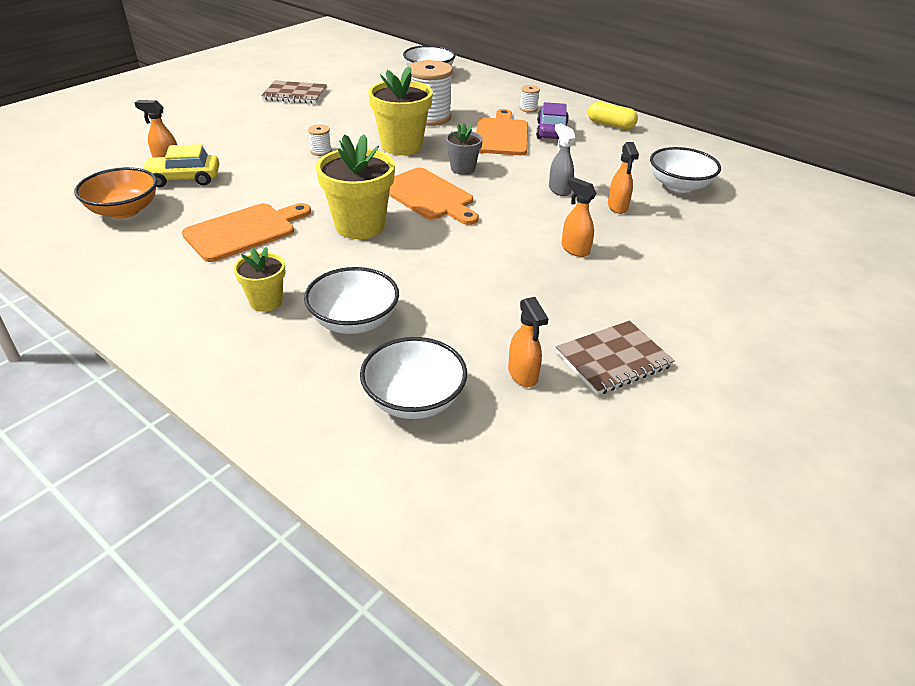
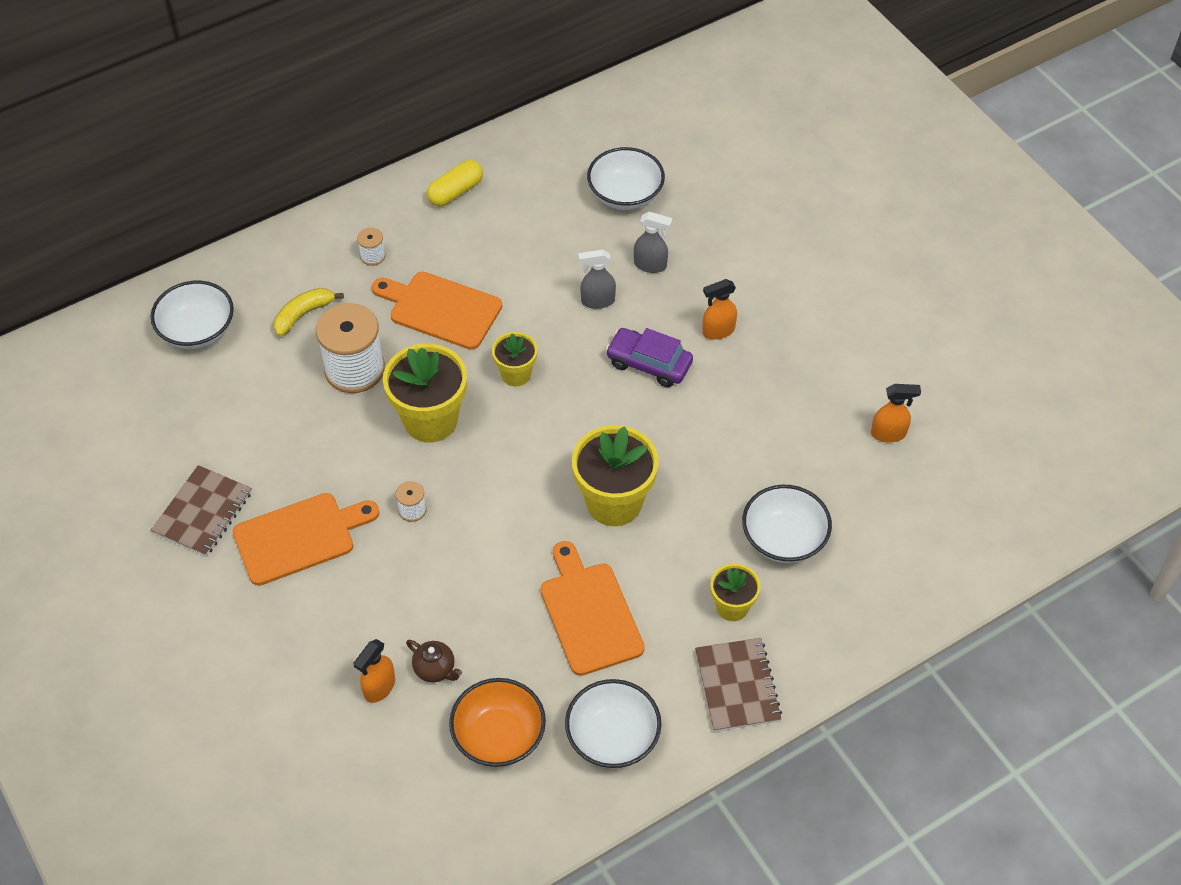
camera: 70 degrees left, 15 degrees up
yellow car [143,144,219,188] -> brown teapot [406,640,462,682]
white bowl [360,337,467,419] -> white bowl moved to [565,679,661,768]
orange cutting board [389,168,479,225] -> orange cutting board moved to [233,493,379,586]
grey flower pot [446,124,483,175] -> yellow flower pot [492,332,537,386]
purple car [536,102,569,139] -> purple car moved to [605,328,693,387]
brown notebook [556,321,675,395] -> brown notebook moved to [695,638,782,732]
orange spray bottle [608,142,639,214] -> grey spray bottle [634,212,673,273]
none -> yellow banana [274,288,344,336]

